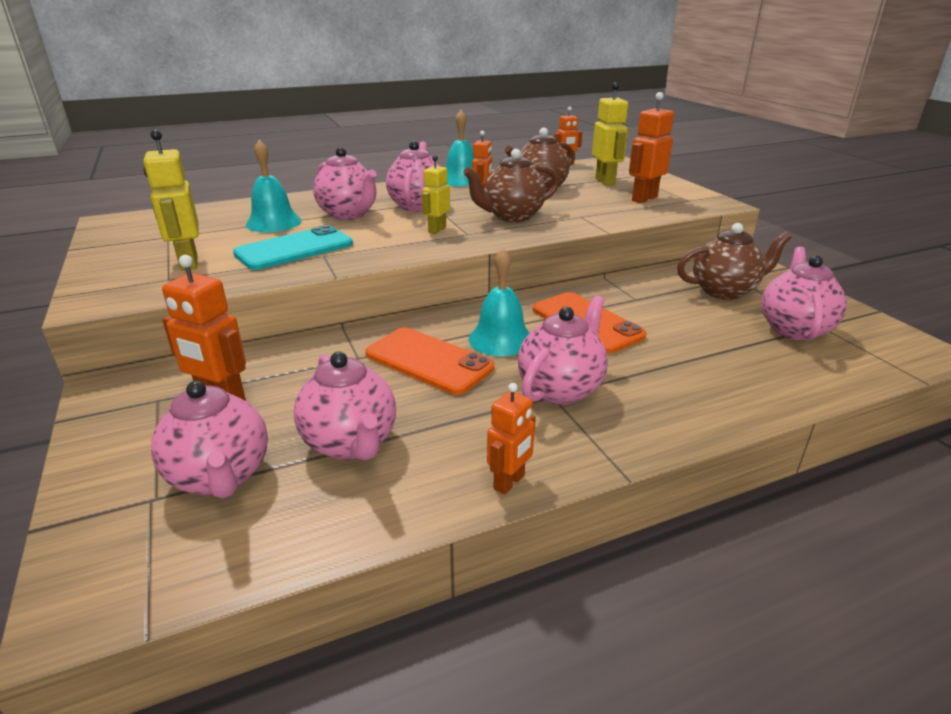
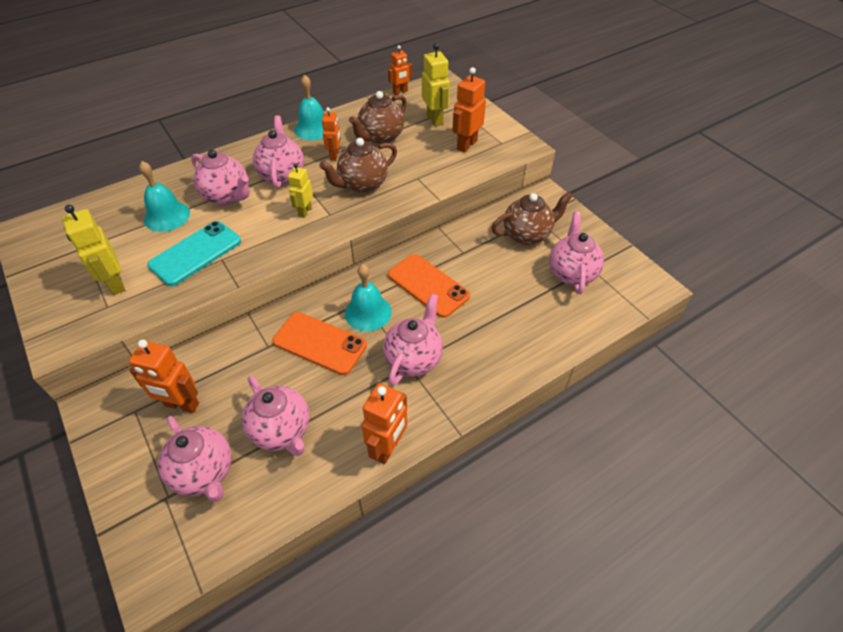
camera: 10 degrees left, 20 degrees up
orange robot [487,383,536,495] -> orange robot [361,383,407,464], size x1.55

